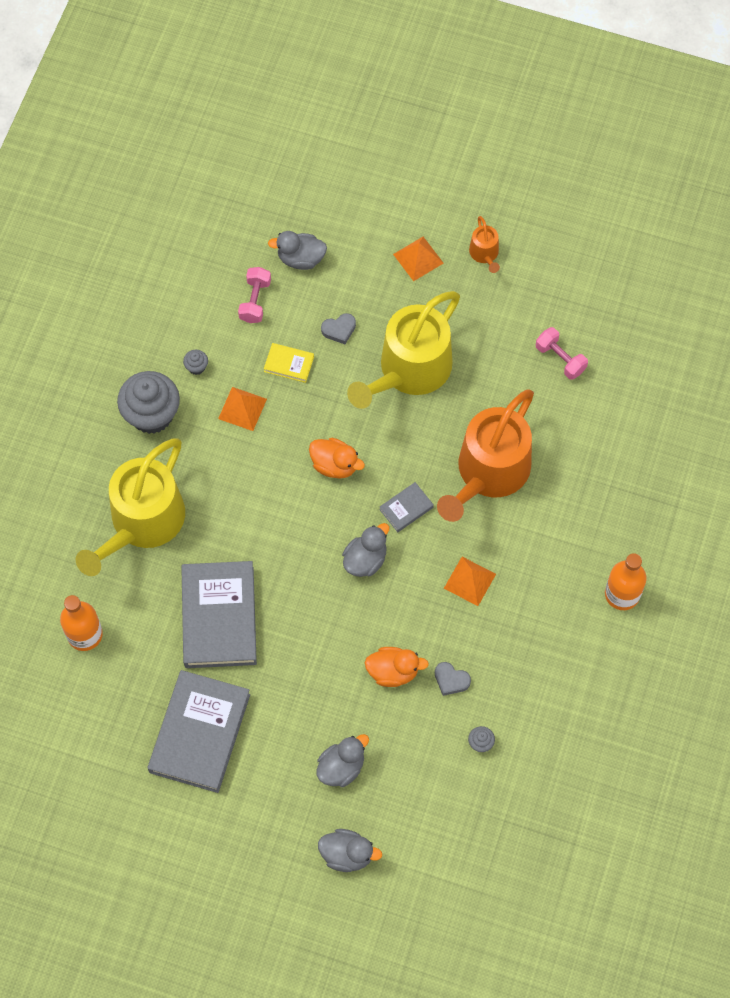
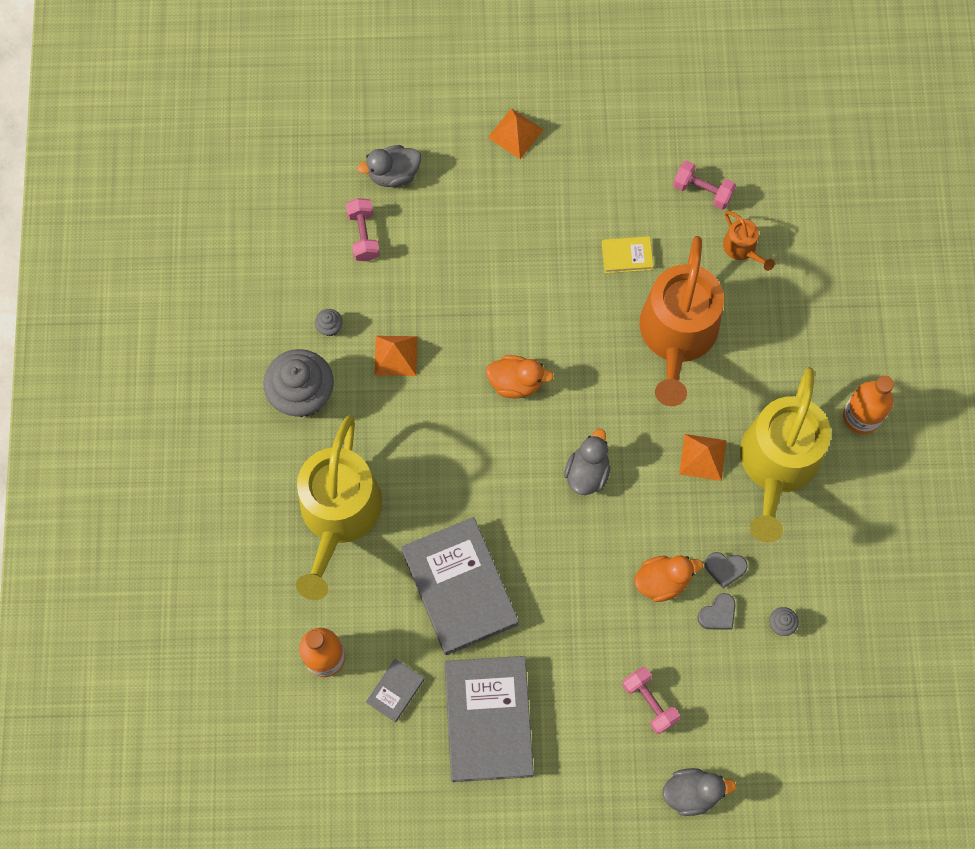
camera: 20 degrees left, 5 degrees up
yellow book [264,343,314,383] -> yellow book moved to [602,236,653,273]
grey duck [317,734,369,787] -> pink dumbbell [622,667,680,734]
grey heart [321,313,356,344] -> grey heart moved to [697,593,736,630]
yellow watering can [347,291,460,409] -> yellow watering can moved to [740,367,831,543]
grey book [379,482,434,532] -> grey book moved to [366,659,425,722]
orange watering can [469,216,500,273] -> orange watering can moved to [723,211,775,271]

